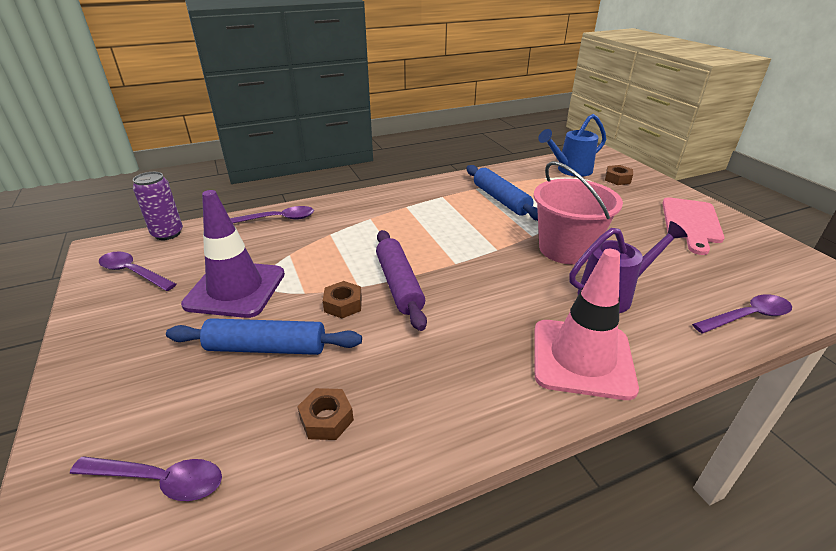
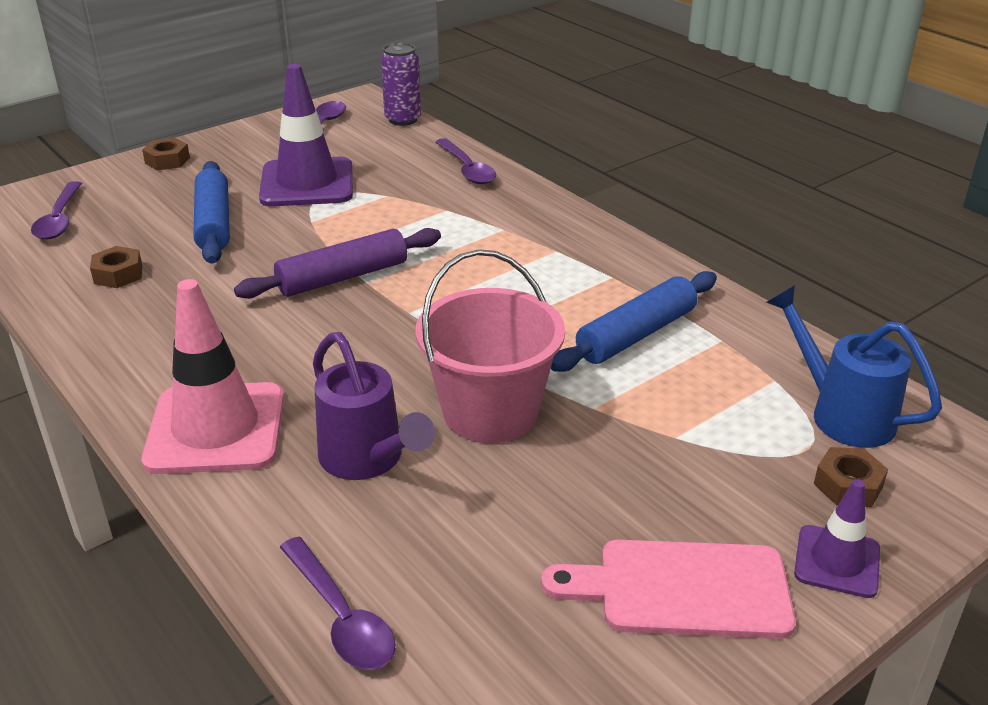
camera: 75 degrees right, 0 degrees up
brown nut [323,281,362,318] -> brown nut moved to [142,138,190,170]
none -> purple traffic cone [794,479,880,598]

